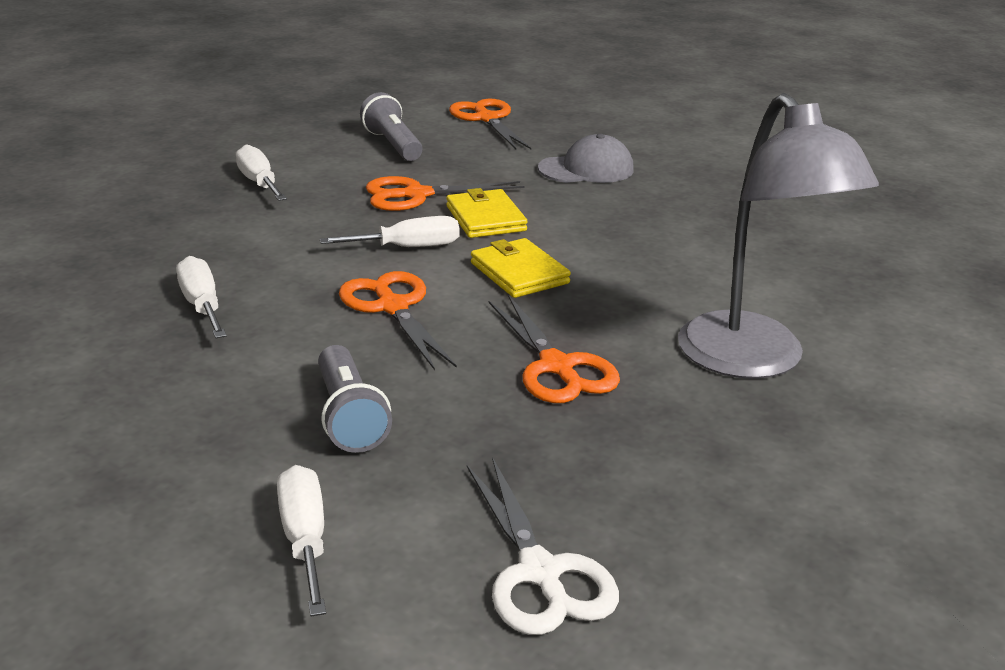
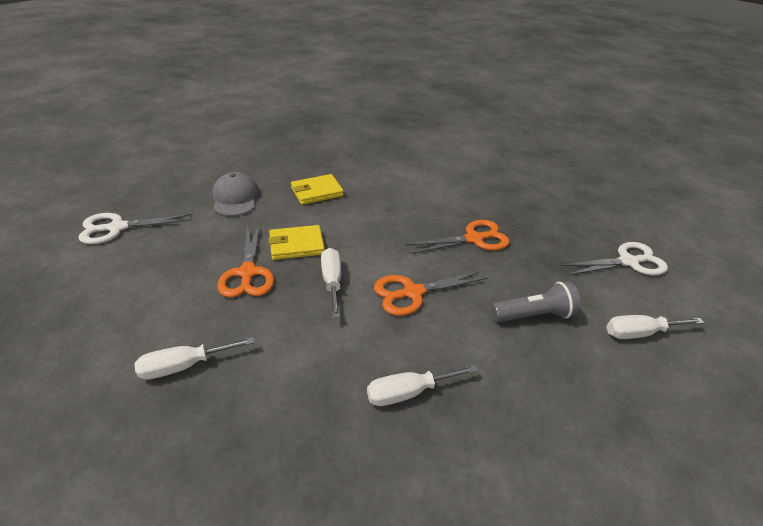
camera: 85 degrees left, 10 degrees up
grey flashlight [360,92,423,161] -> none
orange scissors [449,99,531,149] -> white scissors [79,213,193,244]
yellow wallet [471,238,571,298] -> yellow wallet moved to [291,174,344,205]
grey lamp [678,93,879,379] -> none

